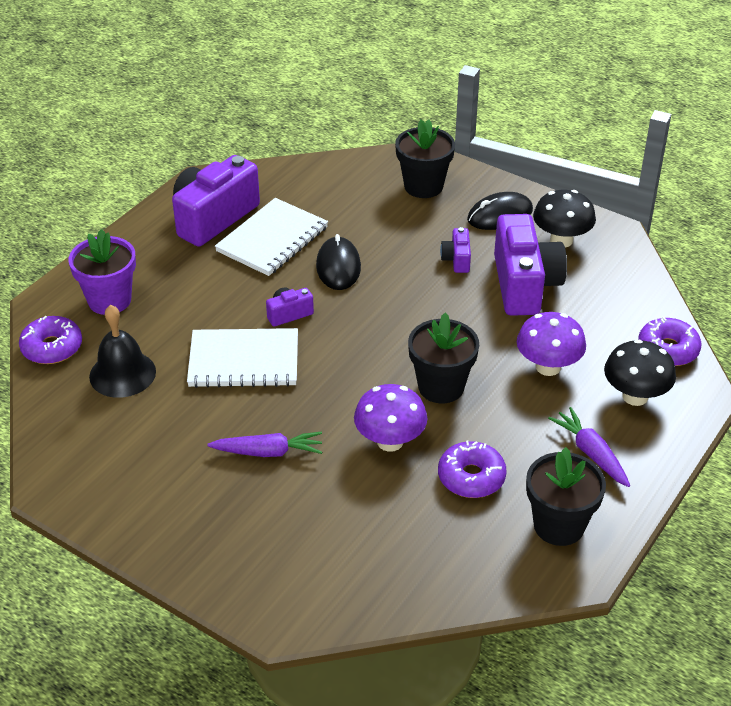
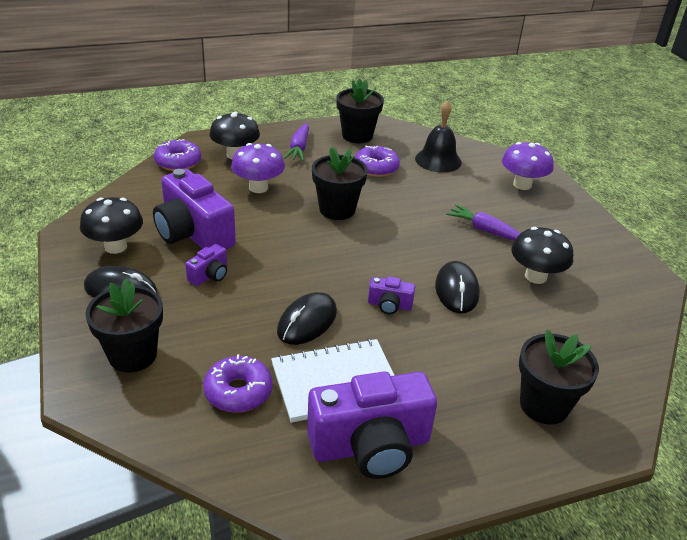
camera: 145 degrees left, 5 degrees down
purple donut [19,316,82,364] -> purple donut moved to [203,354,272,413]
purple flower pot [68,229,136,315] -> black flower pot [519,330,599,425]
black bell [89,305,156,398] -> black bell moved to [415,100,462,173]
white notebook [187,328,298,388] -> black mouse [435,261,480,314]
purple mushroom [354,384,427,452] -> purple mushroom moved to [502,142,554,190]
purple camera [494,214,567,316] -> purple camera turned 75 degrees counterclockwise [153,169,236,249]
none -> black mushroom [512,227,573,284]

